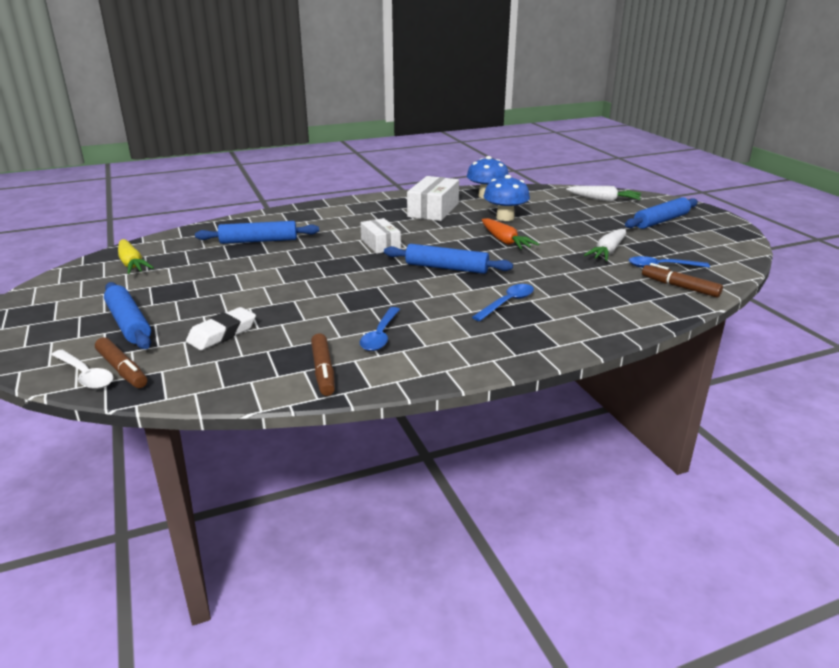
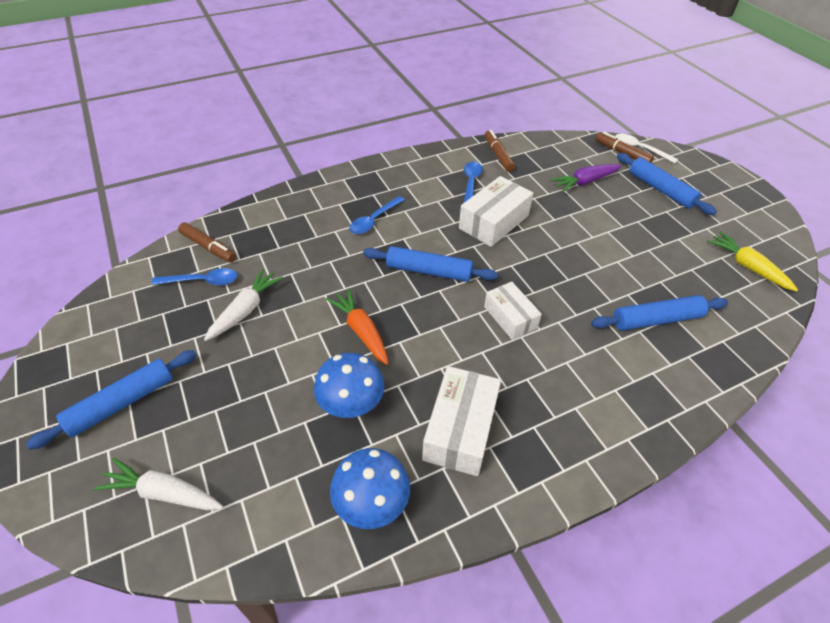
camera: 175 degrees right, 20 degrees up
white eraser [186,307,256,350] -> purple carrot [550,164,622,192]
none -> white box [459,176,533,247]

